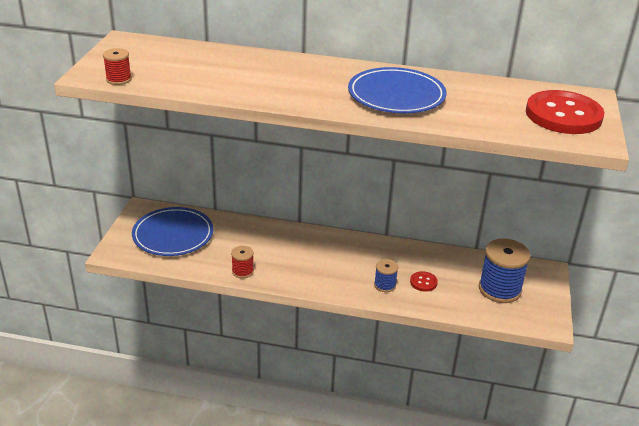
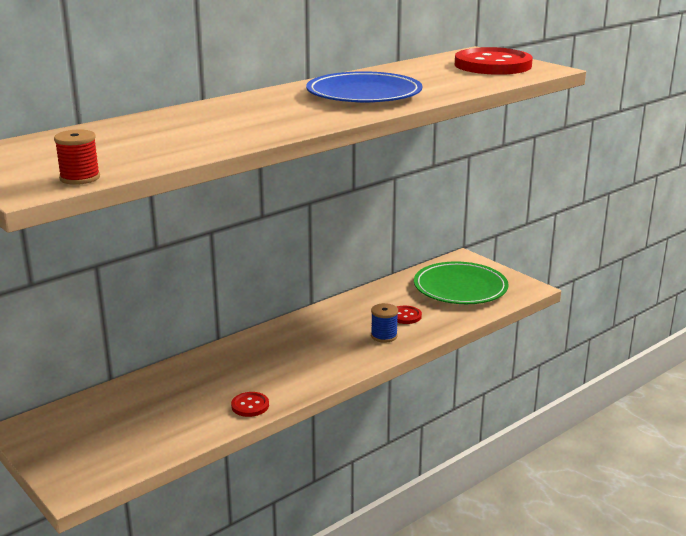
camera: 50 degrees left, 10 degrees down
blue plate [132,207,213,256] -> none
red spool [231,246,254,278] -> red button [231,392,269,417]
blue spool [479,238,531,303] -> green plate [414,261,509,304]

